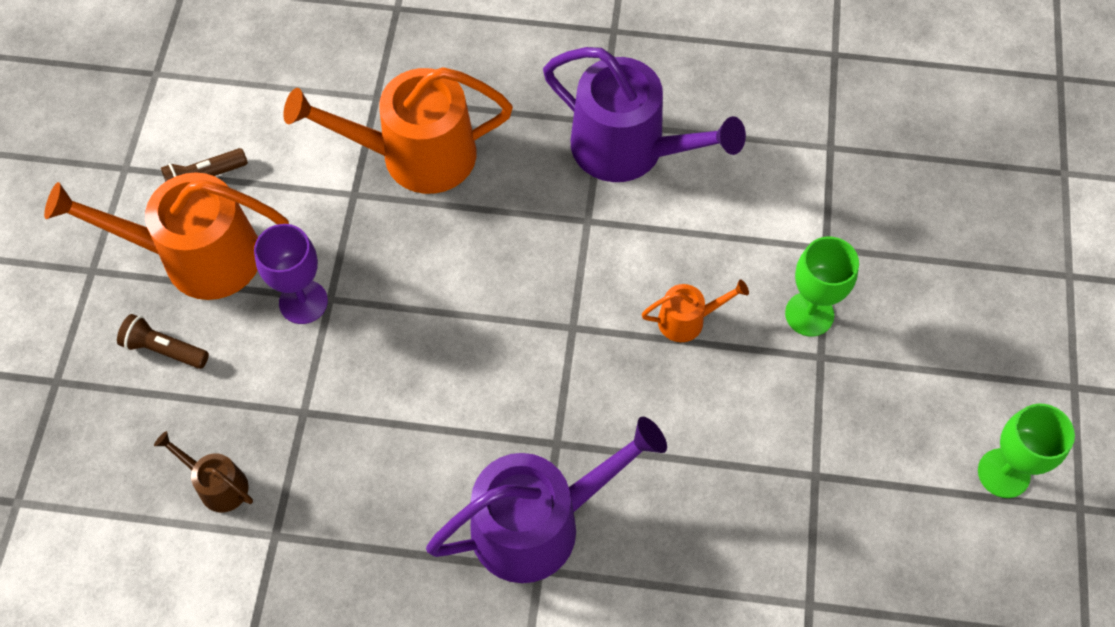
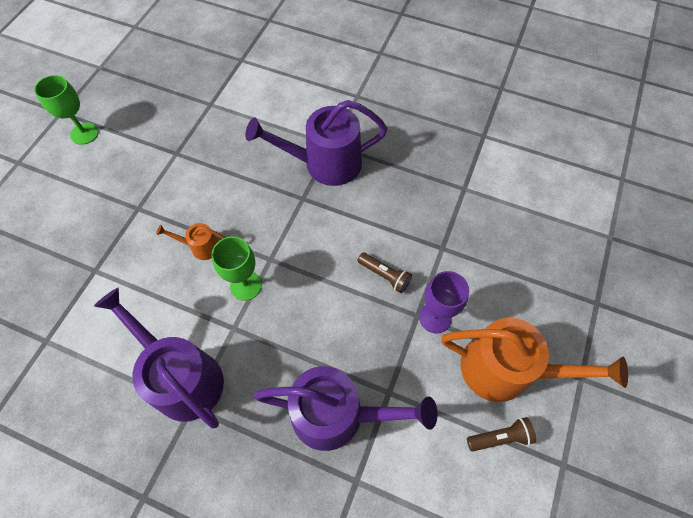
camera: 165 degrees left, 0 degrees up
brown flashlight [117,314,209,369] -> brown flashlight moved to [357,253,412,293]
brown watering can [154,431,253,512] -> none
orange watering can [283,67,513,194] -> purple watering can [253,366,438,451]
green goblet [785,237,859,336] -> green goblet moved to [211,236,262,301]

